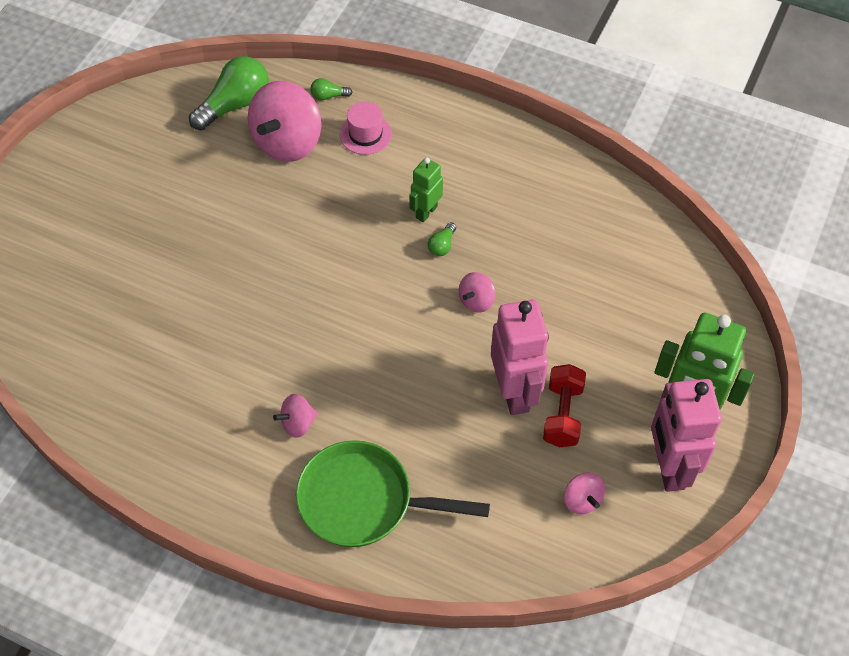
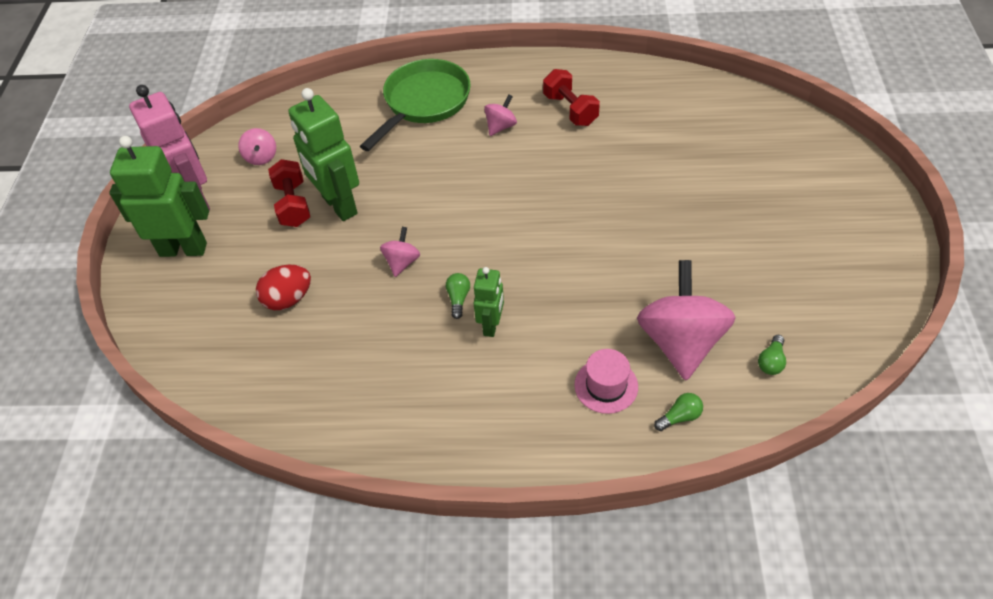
camera: 160 degrees right, 5 degrees down
green light bulb [189,56,269,131] -> green light bulb [758,335,786,375], size x0.45
green pan [296,440,490,547] -> green pan turned 45 degrees counterclockwise [360,59,471,151]
pink robot [491,299,549,415] -> green robot [288,88,359,221]
pink spinning top [564,472,606,514] -> pink spinning top turned 150 degrees counterclockwise [238,128,276,165]
none -> red egg [256,265,311,310]
none -> red dumbbell [543,69,600,126]

